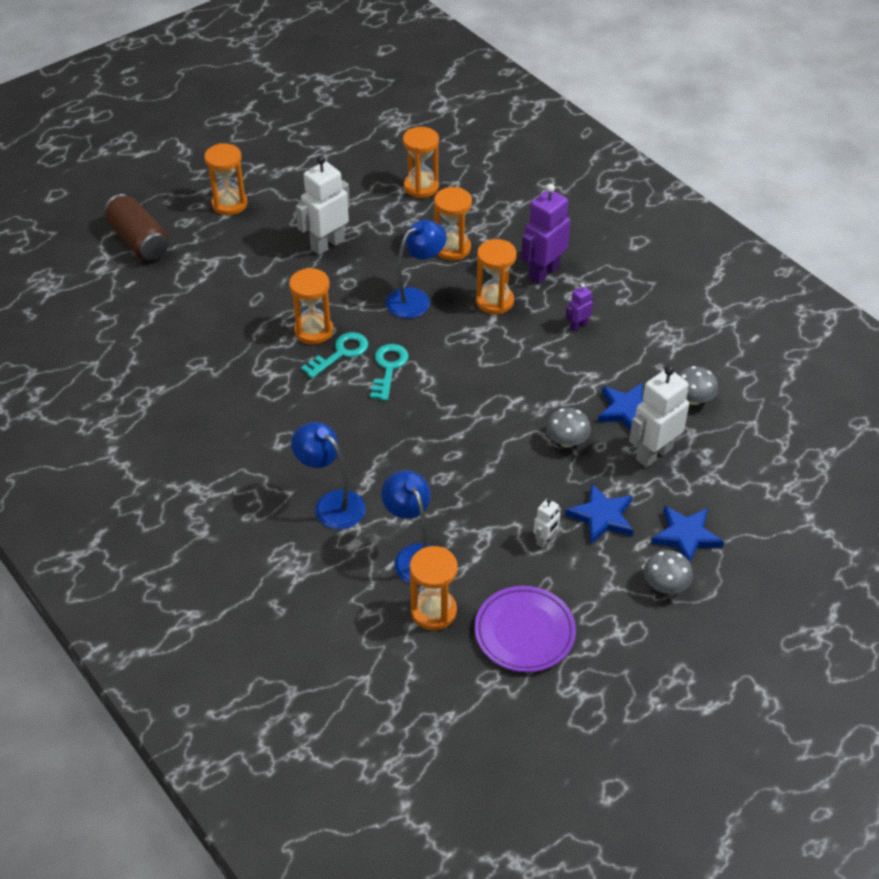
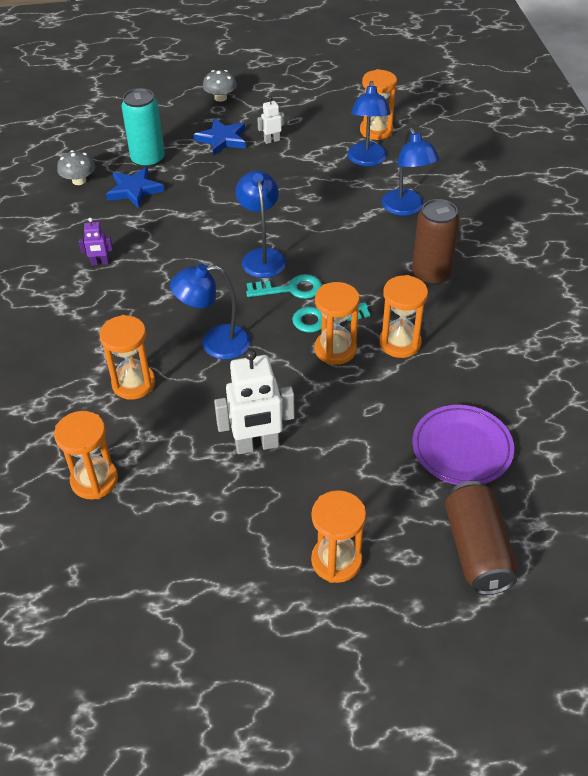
camera: 150 degrees left, 0 degrees up
turquoise key [370,344,409,401] -> turquoise key turned 135 degrees counterclockwise [246,274,322,299]
purple plate [474,586,576,672] -> purple plate moved to [412,405,514,485]
orange hourglass [476,239,517,314] -> orange hourglass moved to [379,275,428,358]
purple robot [521,184,570,284] -> none
grey mushroom [546,408,591,447] -> none
white robot [629,366,689,467] -> turquoise can [121,88,165,168]
blue star [651,506,724,562] -> none
none -> blue lamp [235,170,286,278]
none -> brown can [412,199,460,285]

